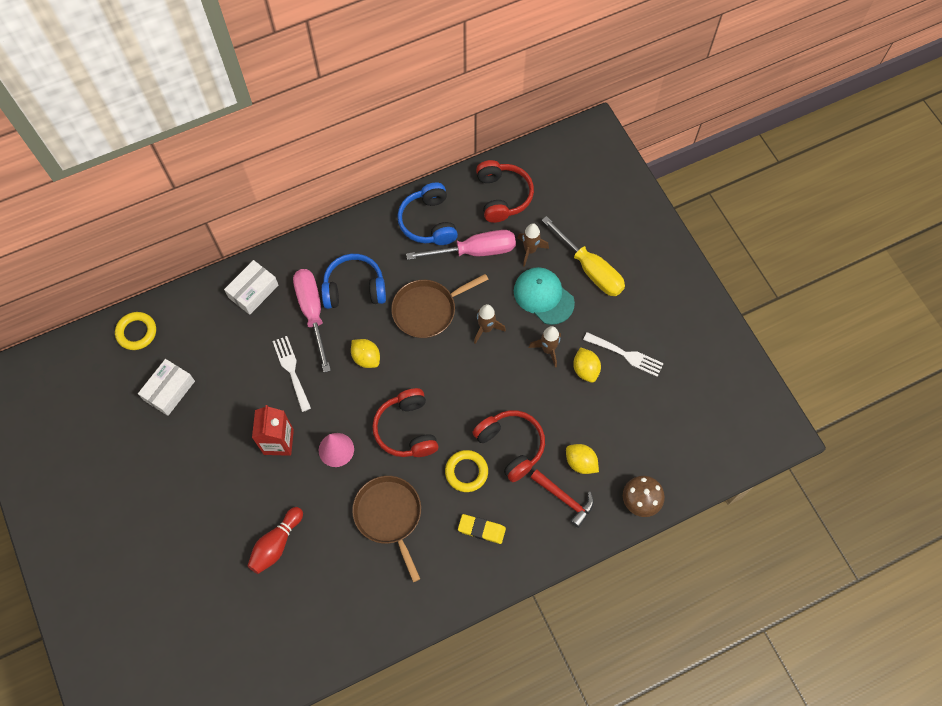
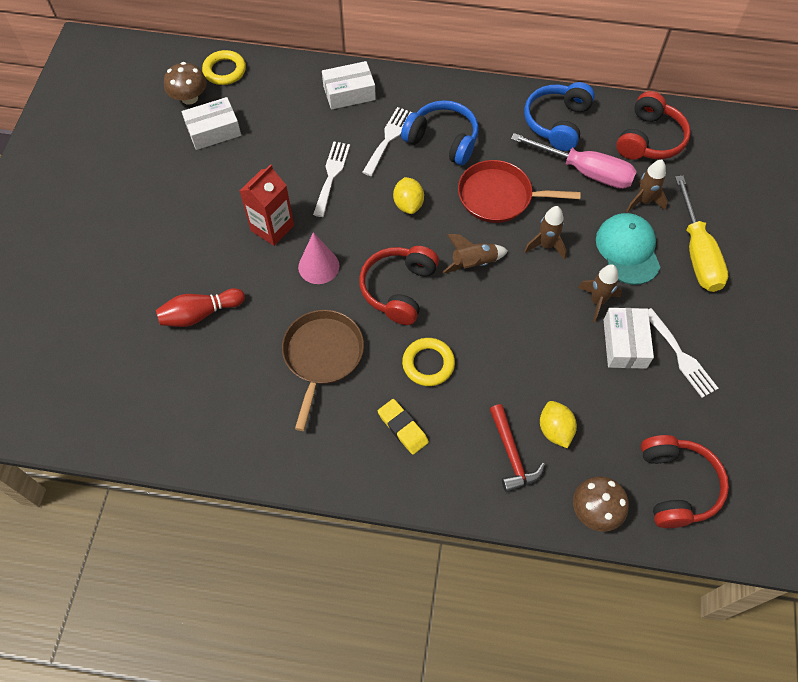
camera: 35 degrees right, 5 degrees down
pink screwdriver [293,269,331,372] -> white fork [362,107,413,176]
brown pan [391,274,489,338] -> red pan [458,160,581,223]
red headphones [472,410,545,482] -> red headphones moved to [641,435,729,528]
yellow lemon [573,347,601,383] -> white box [604,308,654,369]
none -> brown mushroom [164,62,207,105]
none -> brown rocket [442,234,508,273]

